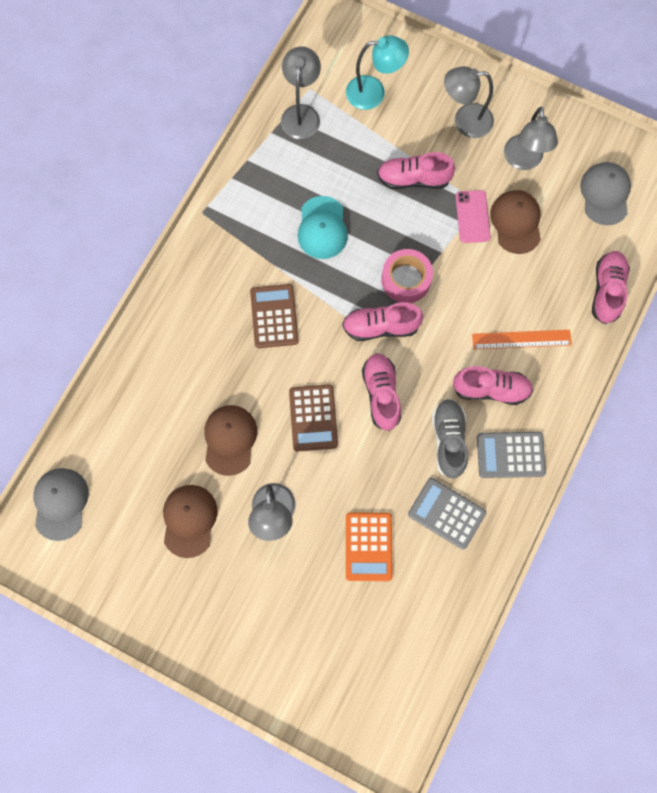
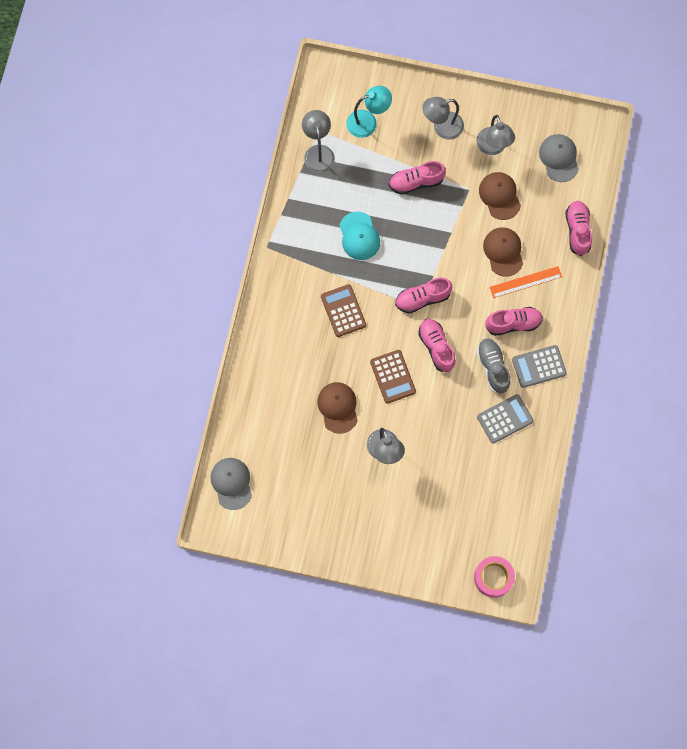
camera: 15 degrees left, 0 degrees up
brown cap [163,485,218,558] -> brown cap moved to [483,227,523,277]
orange calculator [346,513,393,581] -> none
pink tape [382,249,433,303] -> pink tape moved to [474,556,515,598]
grey calculator [408,478,486,550] -> grey calculator turned 135 degrees clockwise [477,394,534,444]
pink phone [456,190,491,243] -> none

